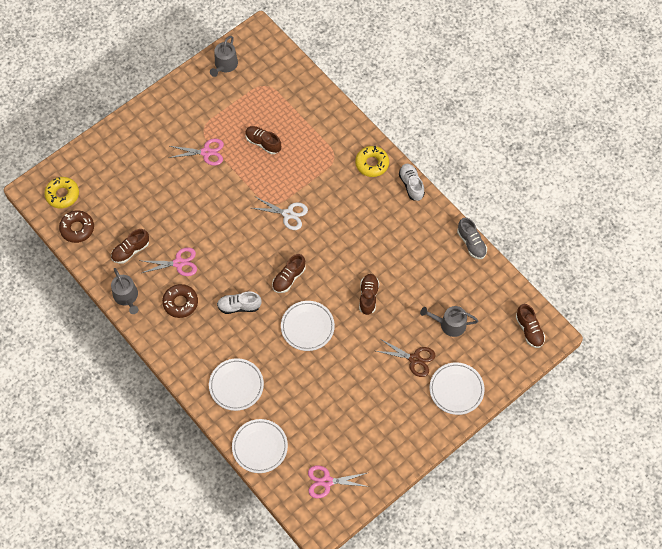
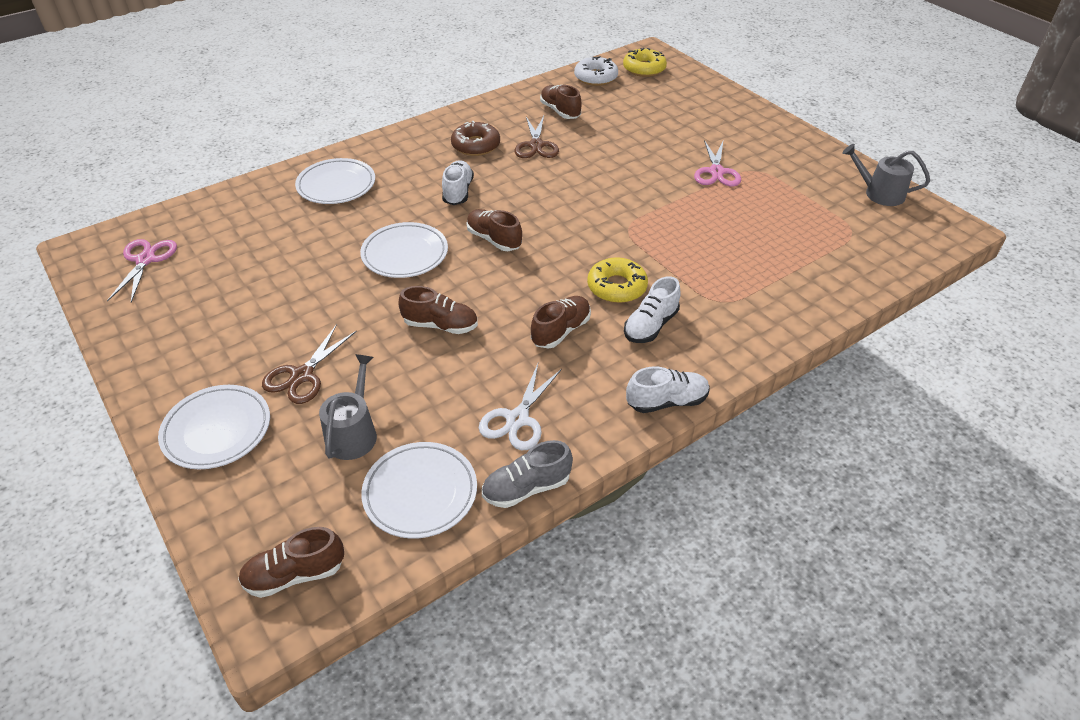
camera: 95 degrees right, 20 degrees down
brown donut [59,210,94,243] -> white donut [574,56,618,86]
grey watering can [111,268,138,314] -> none
pink scissors [142,247,197,276] -> brown scissors [515,116,559,158]
white plate [232,419,288,473] -> white plate moved to [361,442,477,539]
brown shoe [245,126,281,154] -> brown shoe moved to [531,296,591,348]
white scissors [252,197,308,230] -> white scissors moved to [479,364,562,450]
yellow donut [355,146,389,177] -> yellow donut moved to [587,257,648,303]
none -> white shoe [624,276,681,343]

